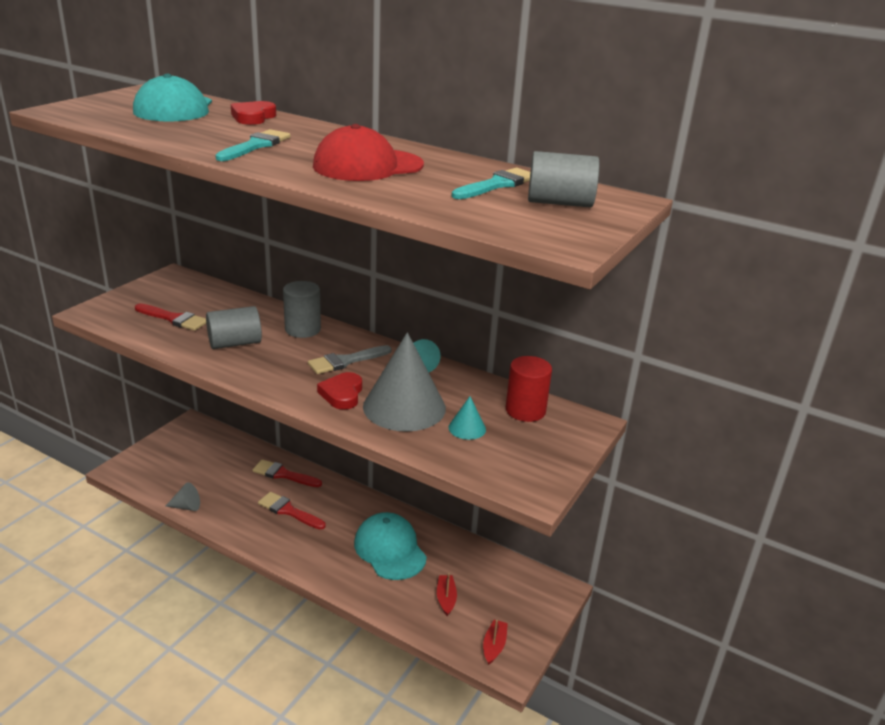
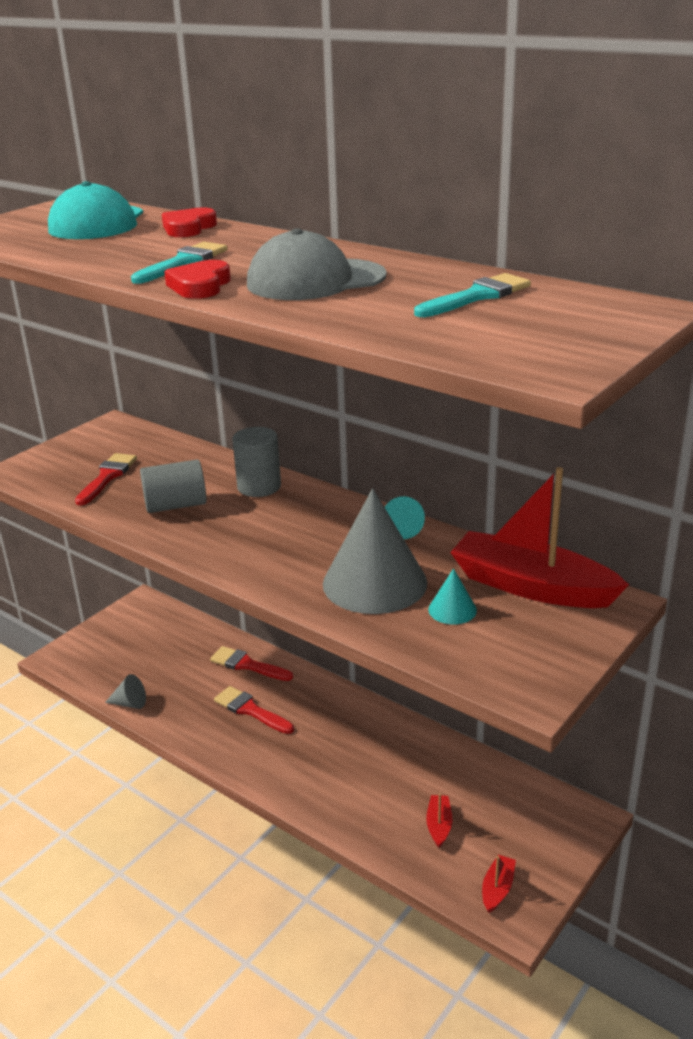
camera: 10 degrees right, 0 degrees up
red brush [135,303,206,331] -> red brush turned 105 degrees counterclockwise [75,453,137,506]
grey brush [308,345,392,374] -> none
red cap [313,124,424,181] -> grey cap [247,228,387,300]
red heart [317,372,362,410] -> red heart moved to [164,260,231,299]
turquoise cap [354,512,427,580] -> none
red cylinder [506,356,552,422] -> red boat [450,467,629,608]
grey cylinder [528,151,599,207] -> none

